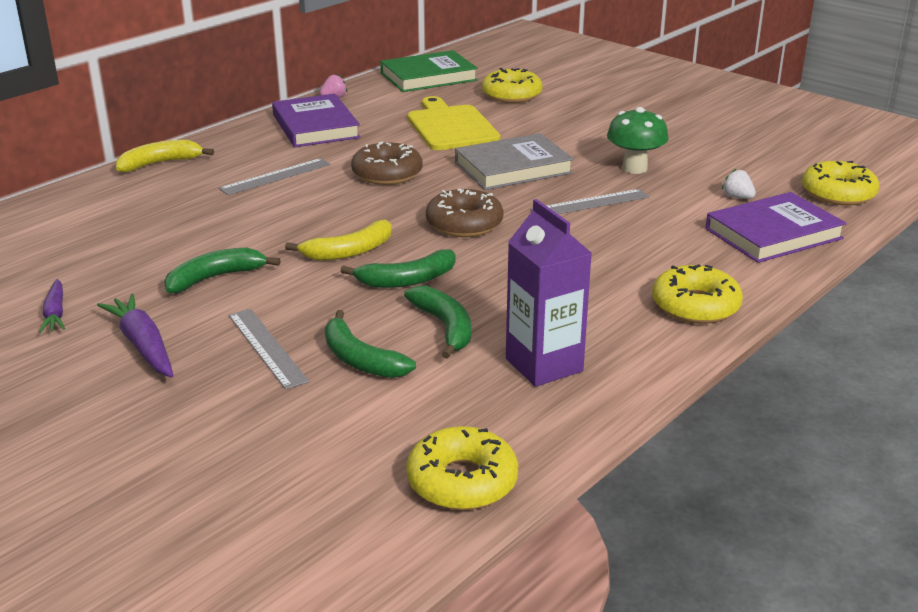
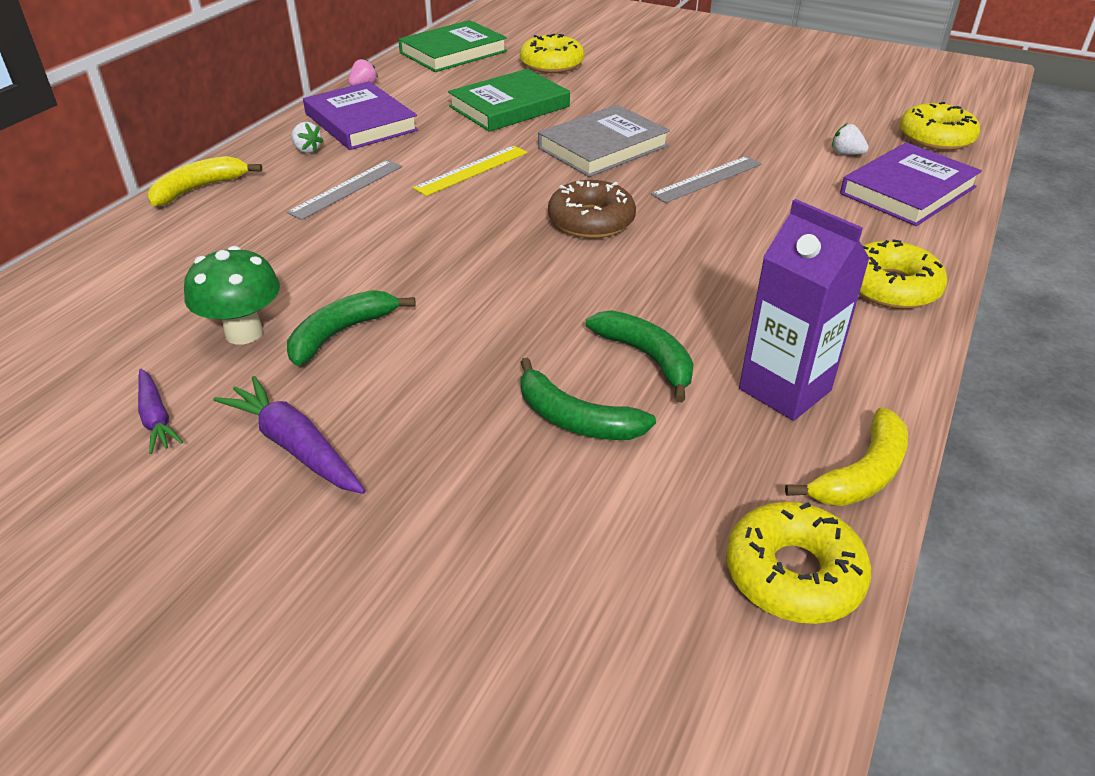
camera: 15 degrees left, 10 degrees up
grey ruler [229,309,309,390] -> none
yellow banana [285,219,392,261] -> yellow banana moved to [785,407,908,506]
green banana [341,249,455,288] -> none
brown donut [351,142,423,185] -> yellow ruler [413,145,527,196]
yellow cutting board [408,96,501,150] -> green book [448,69,570,132]
green mushroom [607,107,668,174] -> green mushroom moved to [184,246,280,345]
none -> white strawberry [291,122,323,153]

